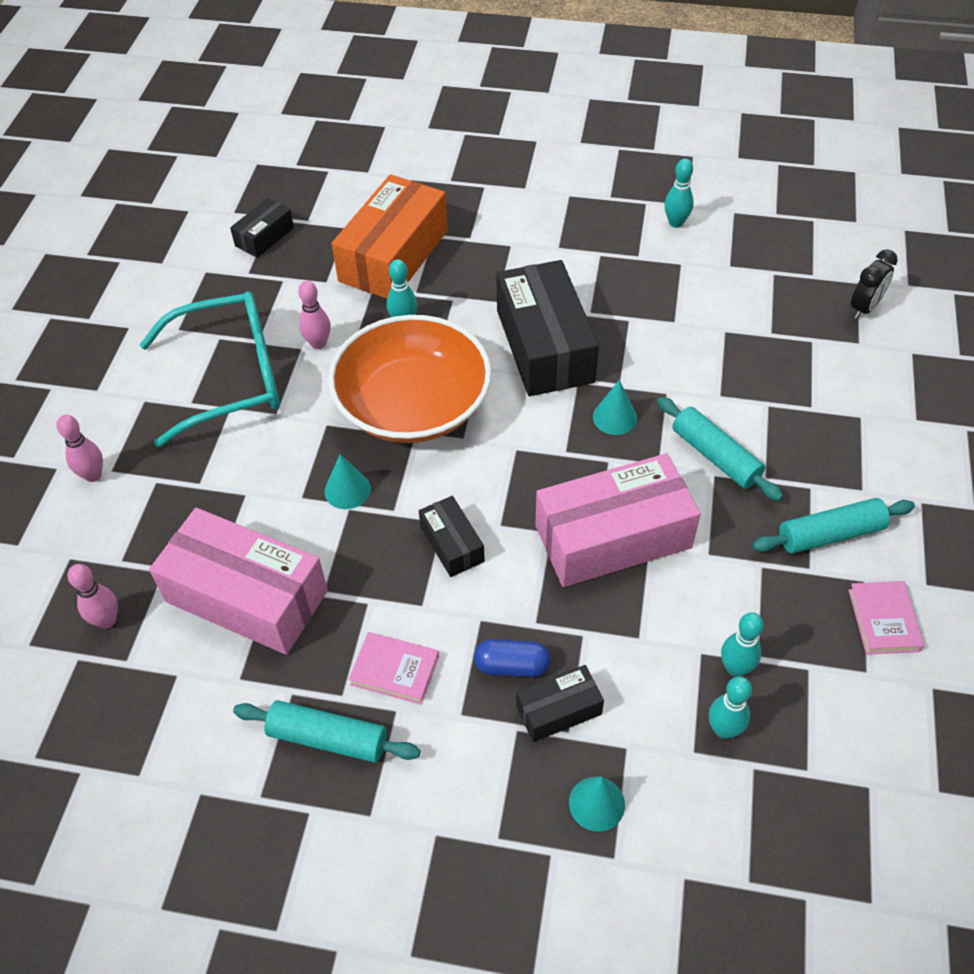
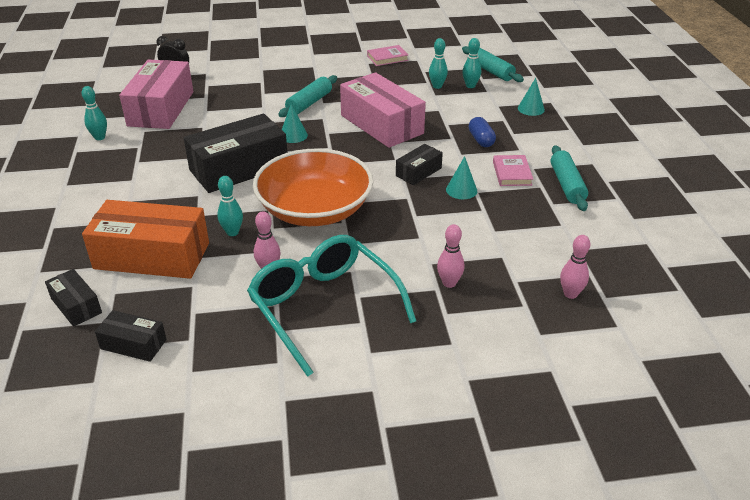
camera: 110 degrees left, 15 degrees down
pink bowling pin [57,415,103,482] -> pink bowling pin moved to [437,224,464,288]
pink box [149,508,328,655] -> pink box moved to [119,60,193,129]
turquoise cone [324,454,371,509] -> turquoise cone moved to [446,156,477,199]
black box [516,665,604,742] -> black box moved to [45,269,102,327]
turquoise rolling pin [752,498,915,554] -> turquoise rolling pin moved to [462,46,524,82]

